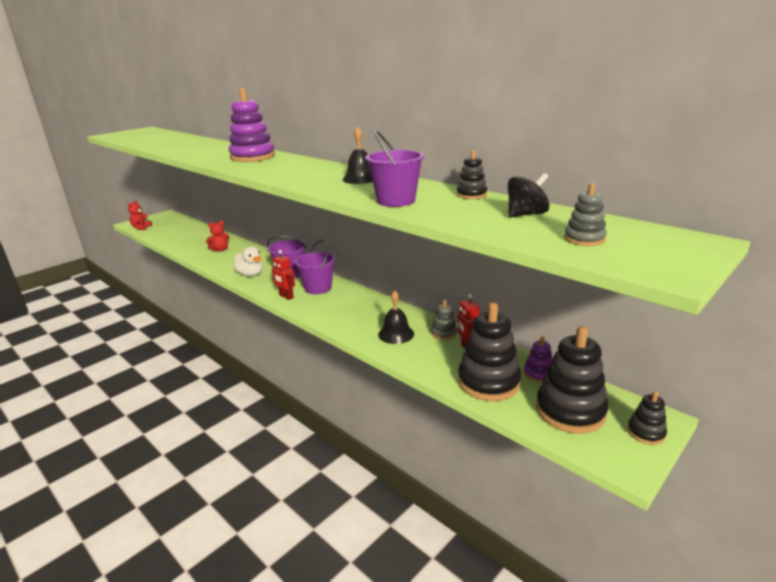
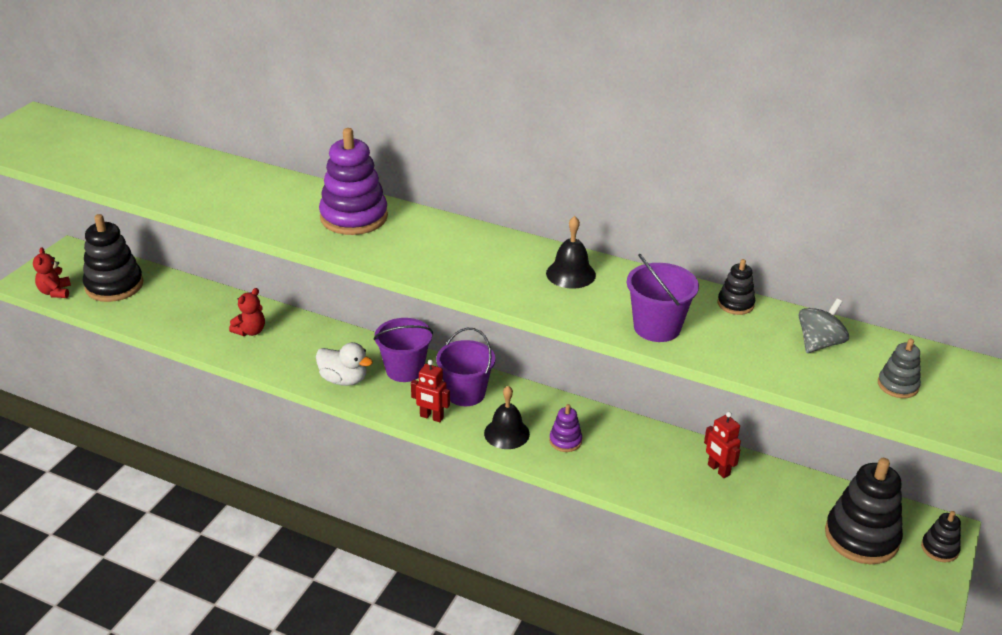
camera: 20 degrees left, 10 degrees up
black bell [378,290,414,344] -> black bell moved to [484,386,530,449]
grey stacking toy [431,300,457,340] -> none
black stacking toy [458,303,521,401] -> black stacking toy moved to [83,214,143,302]
black spinning top [508,173,550,218] -> grey spinning top [798,299,849,353]
purple stacking toy [524,337,553,383] -> purple stacking toy moved to [549,404,582,452]

